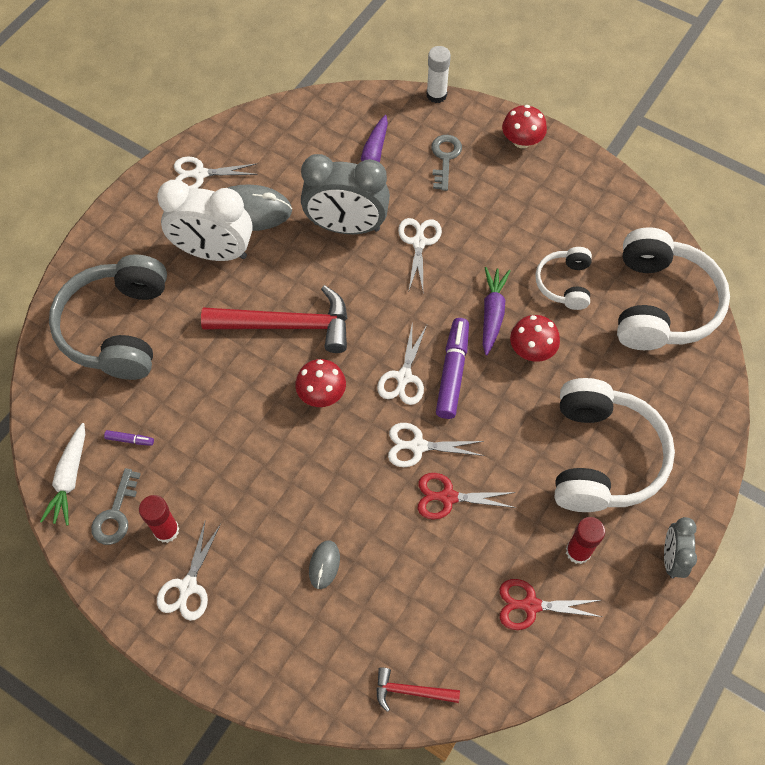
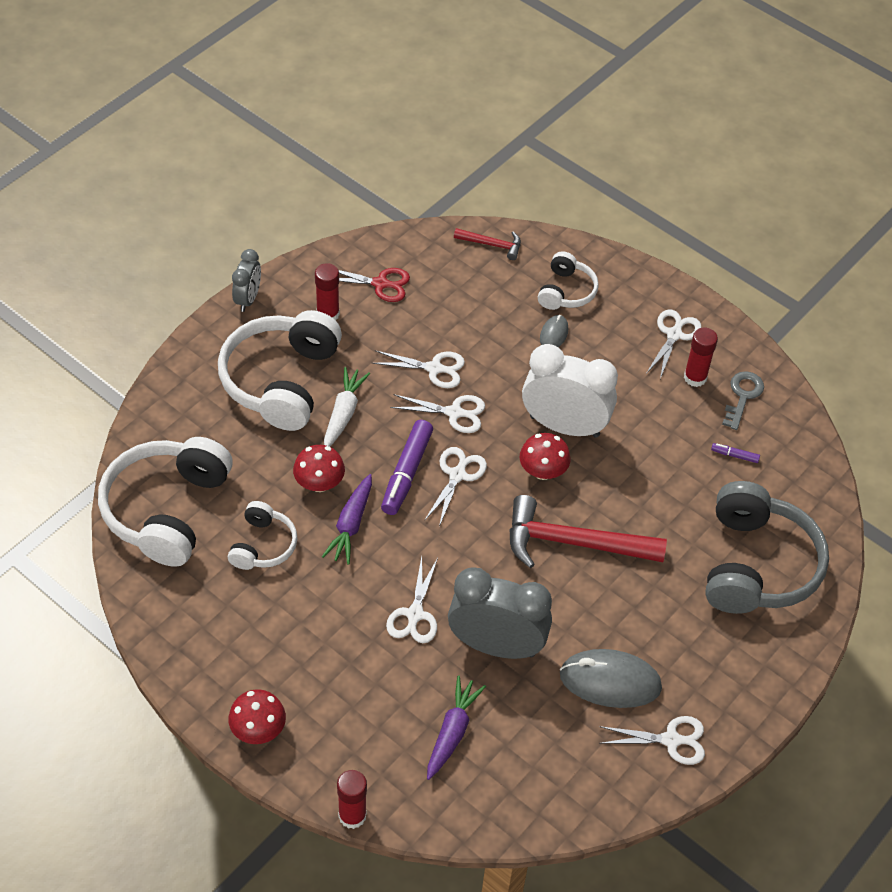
camera: 175 degrees left, 10 degrees down
white carrot [40,423,85,526] -> white carrot moved to [324,367,370,447]
white clock [157,180,253,261] -> white clock moved to [522,344,618,438]
red scissors [418,473,516,519] -> white scissors [372,350,465,388]
white glue stick [427,46,451,103] -> red glue stick [337,770,367,829]
grey key [431,135,462,191] -> none
none -> white headphones [538,251,599,310]

